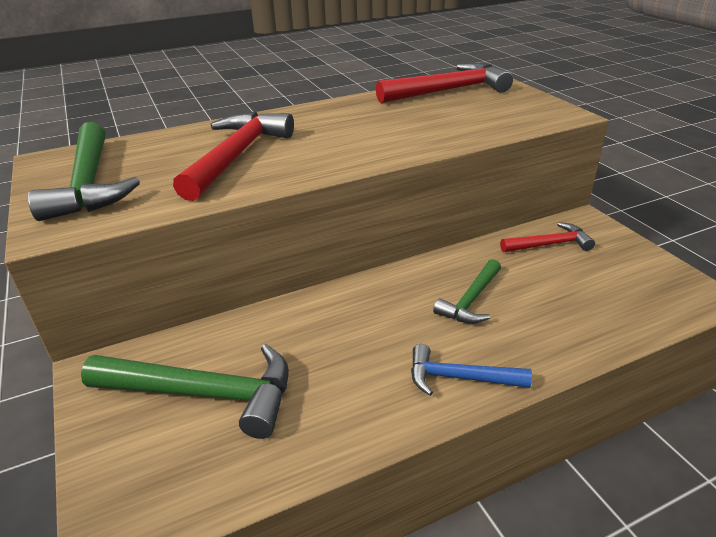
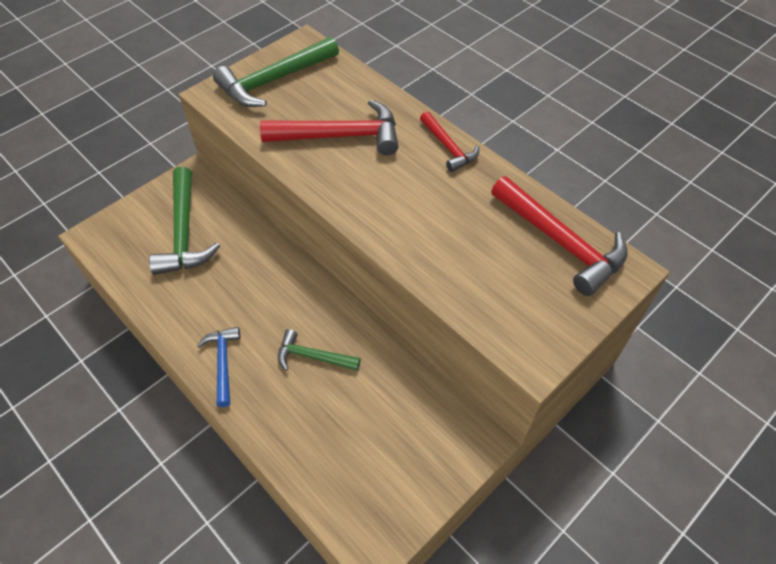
camera: 70 degrees right, 20 degrees up
red hammer [500,222,595,252] -> red hammer moved to [420,112,479,172]

